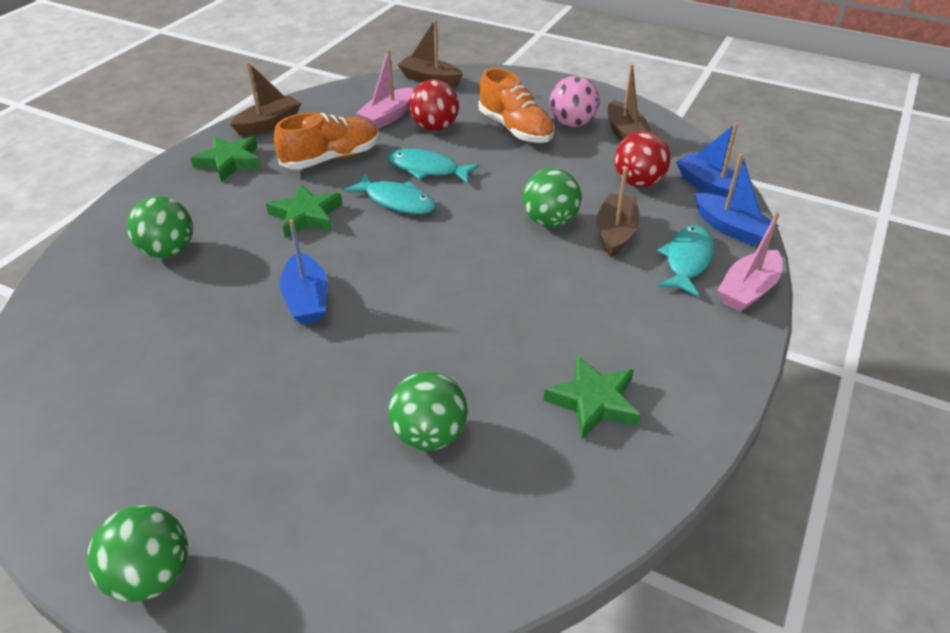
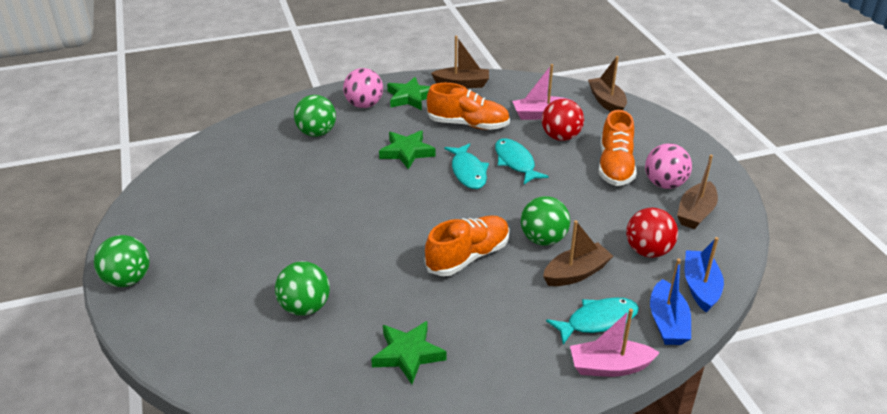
camera: 45 degrees right, 5 degrees down
blue boat [280,219,328,325] -> none
none -> pink ball [343,68,383,108]
none -> orange shoe [425,215,510,276]

